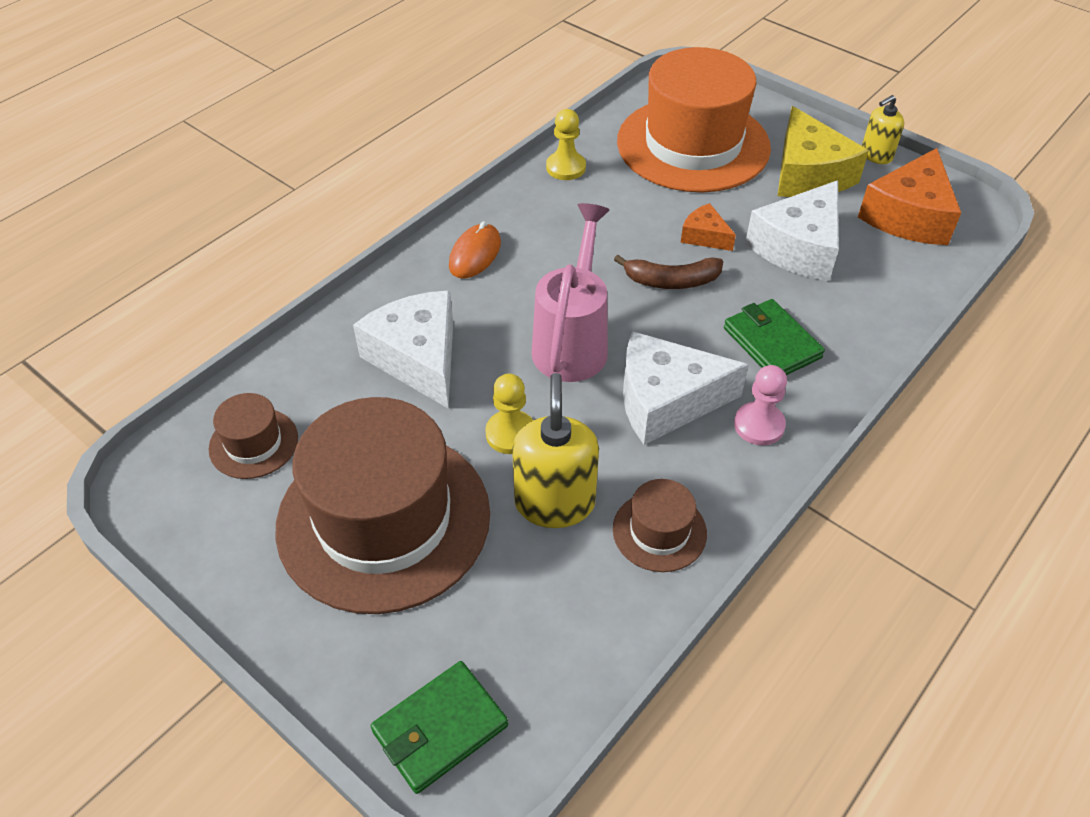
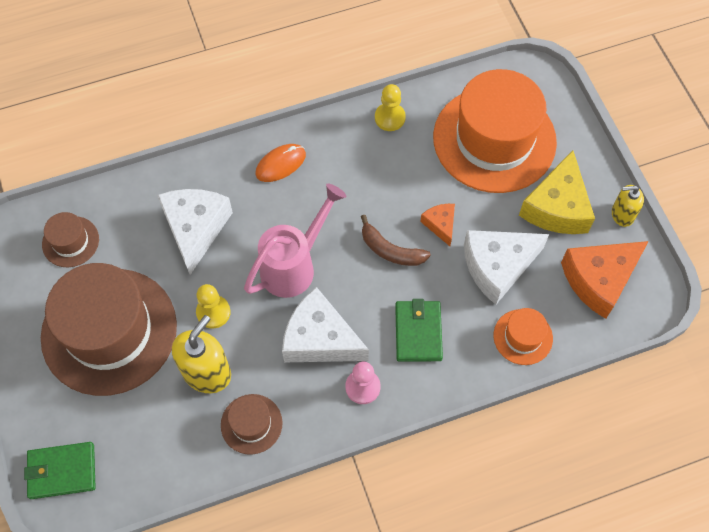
camera: 30 degrees right, 15 degrees up
none -> orange hat [493,308,553,365]

